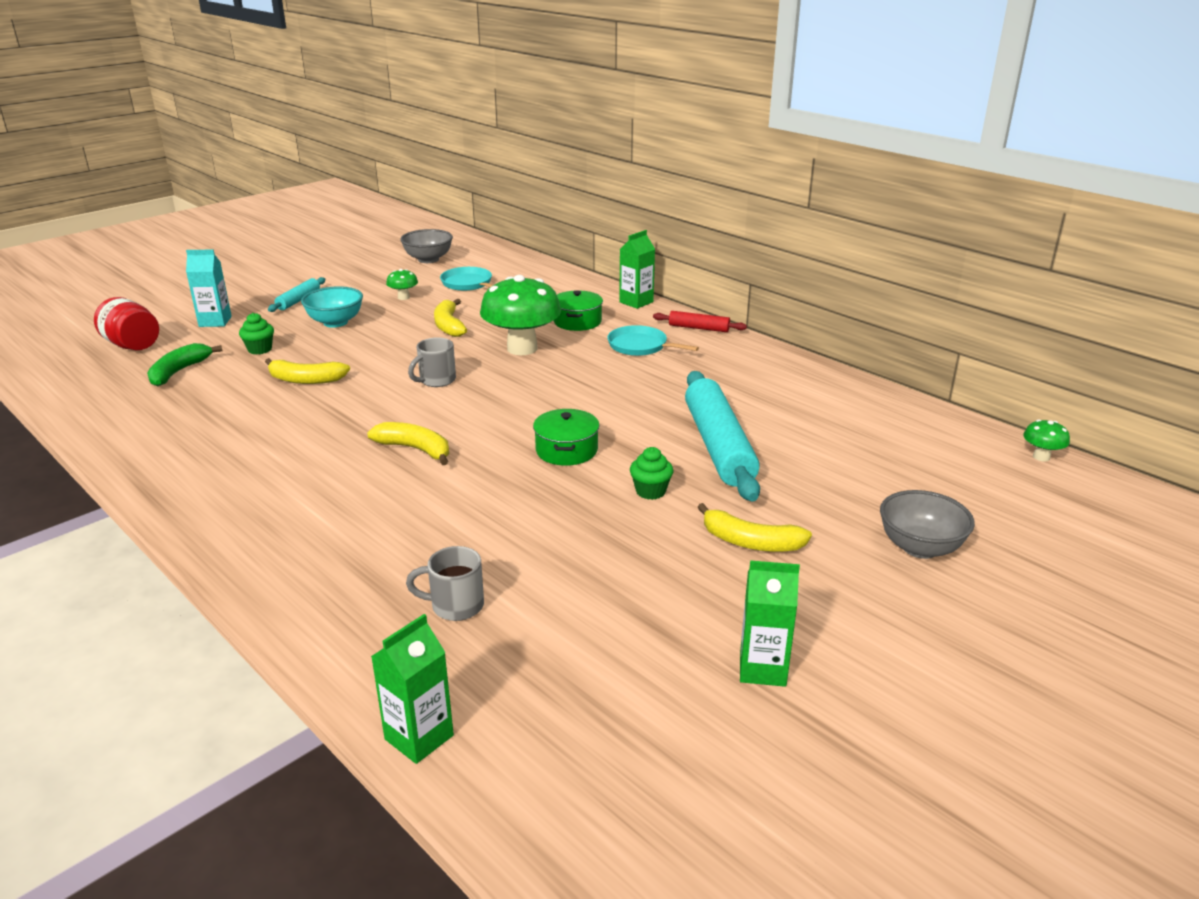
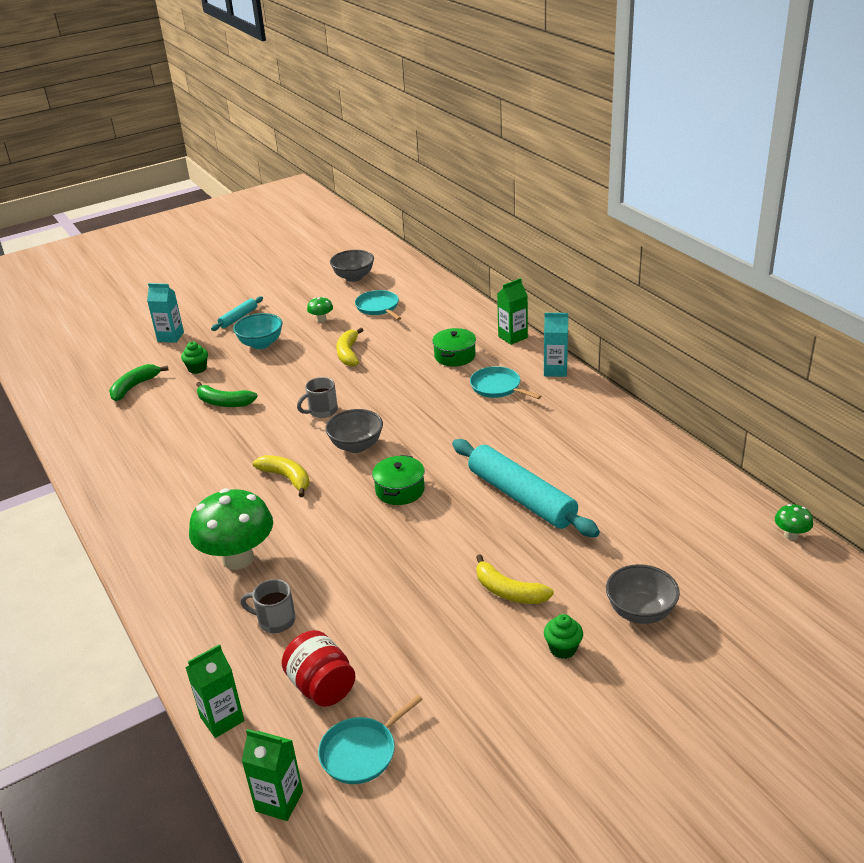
camera: 15 degrees right, 5 degrees up
red jar [94,297,159,350] -> red jar moved to [282,630,356,707]
yellow banana [265,358,350,384] -> green banana [196,382,258,407]
green mushroom [480,275,561,355] -> green mushroom moved to [189,488,273,570]
green cupcake [630,447,673,500] -> green cupcake moved to [544,614,583,659]
red rolling pin [653,311,747,332] -> turquoise carton [544,313,568,377]
turquoise rolling pin [685,371,760,502] -> turquoise rolling pin turned 45 degrees counterclockwise [452,439,600,537]
green carton [740,560,800,687] -> green carton moved to [242,729,303,821]
none -> turquoise pan [318,695,423,784]
none -> grey bowl [325,409,383,453]

